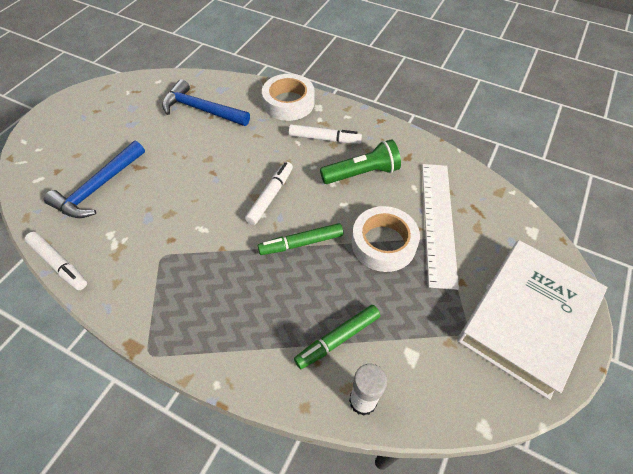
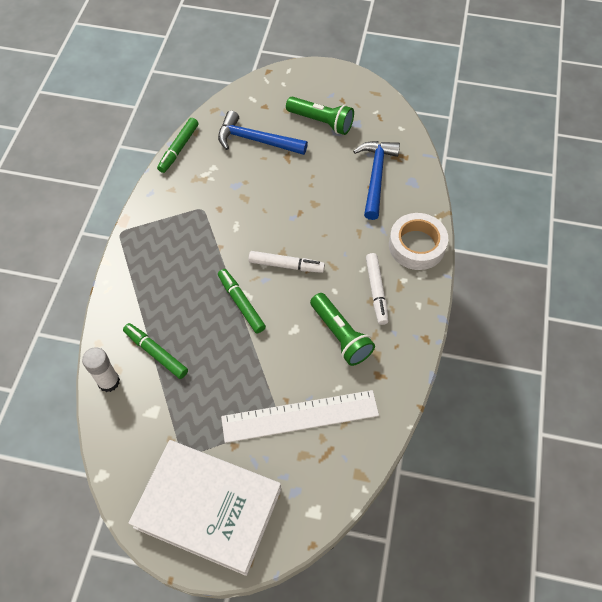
camera: 75 degrees right, 5 degrees up
white marker [25,232,87,290] -> green marker [157,118,198,173]
white tape [352,206,420,272] -> none
none -> green flashlight [286,97,354,135]

